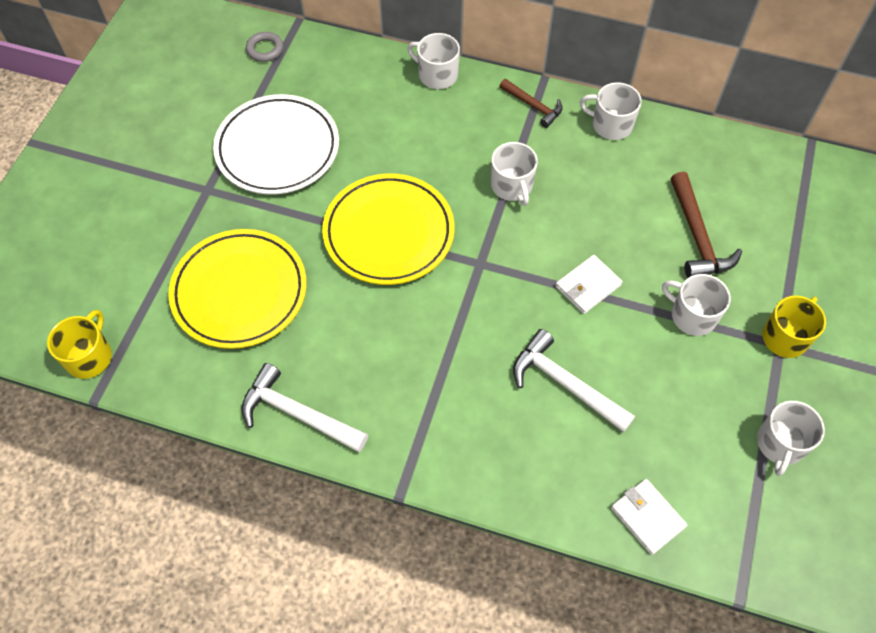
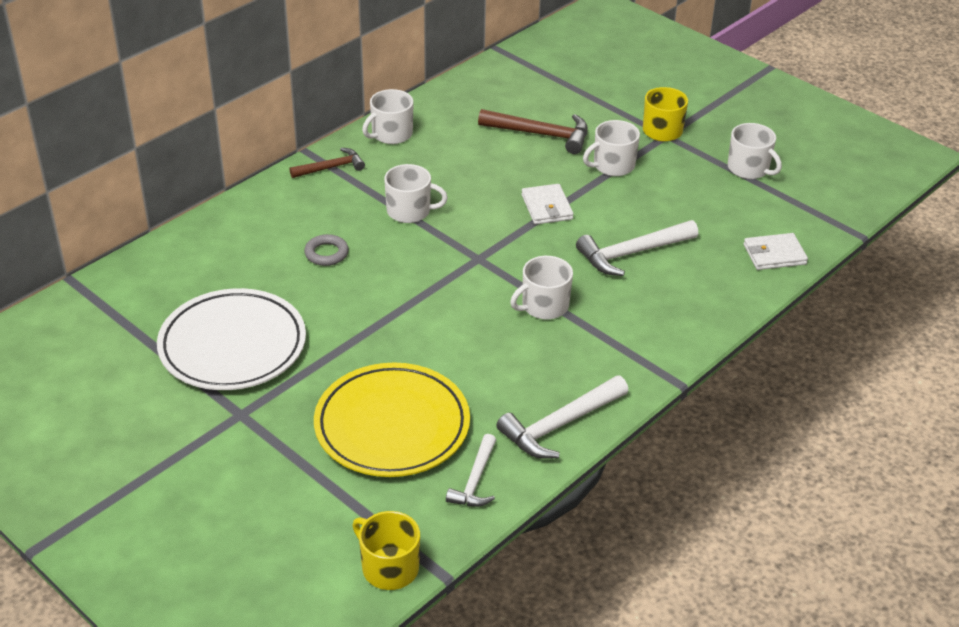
camera: 65 degrees left, 20 degrees down
grey ring [246,32,284,62] -> grey ring moved to [304,234,349,266]
yellow plate [322,174,454,285] -> none
white mug [407,33,460,89] -> white mug moved to [510,256,573,319]
none -> white hammer [446,434,496,507]

